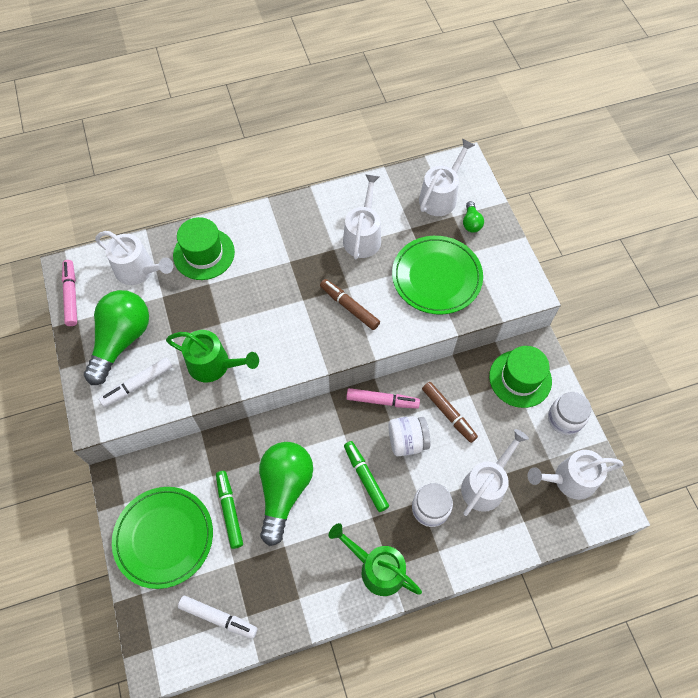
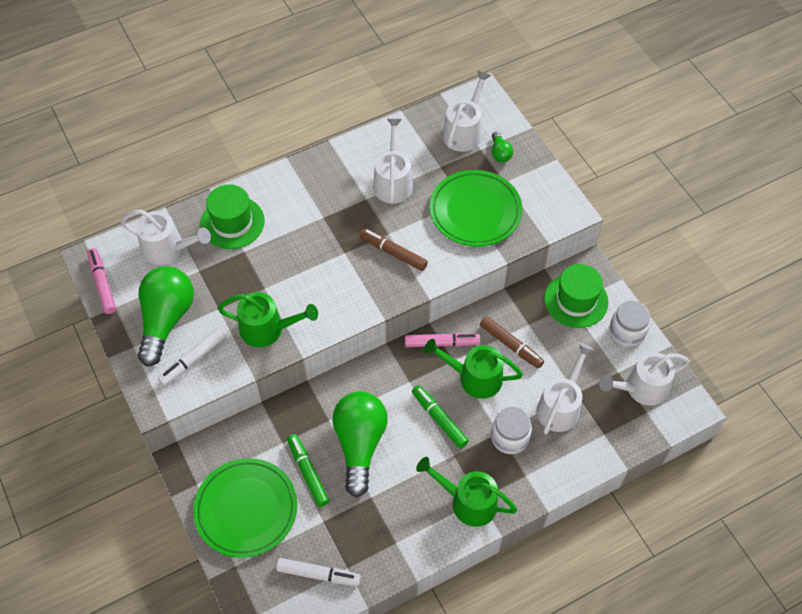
camera: 10 degrees left, 5 degrees down
white jar [389,416,430,456] -> green watering can [424,339,523,399]

